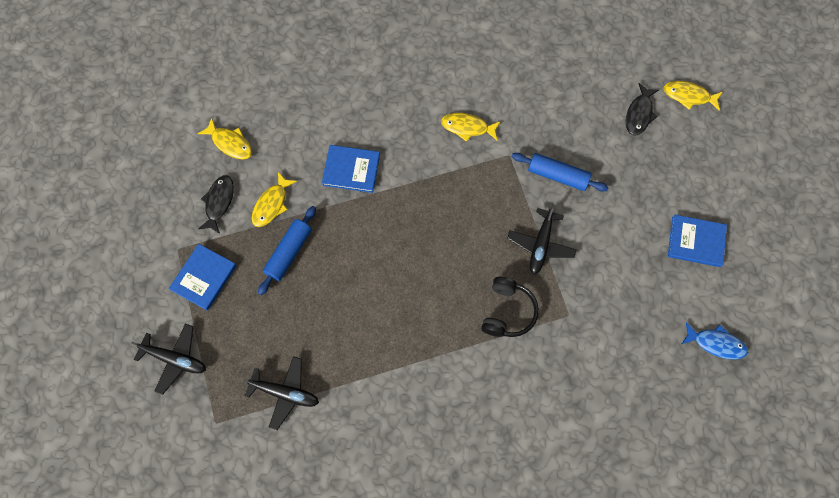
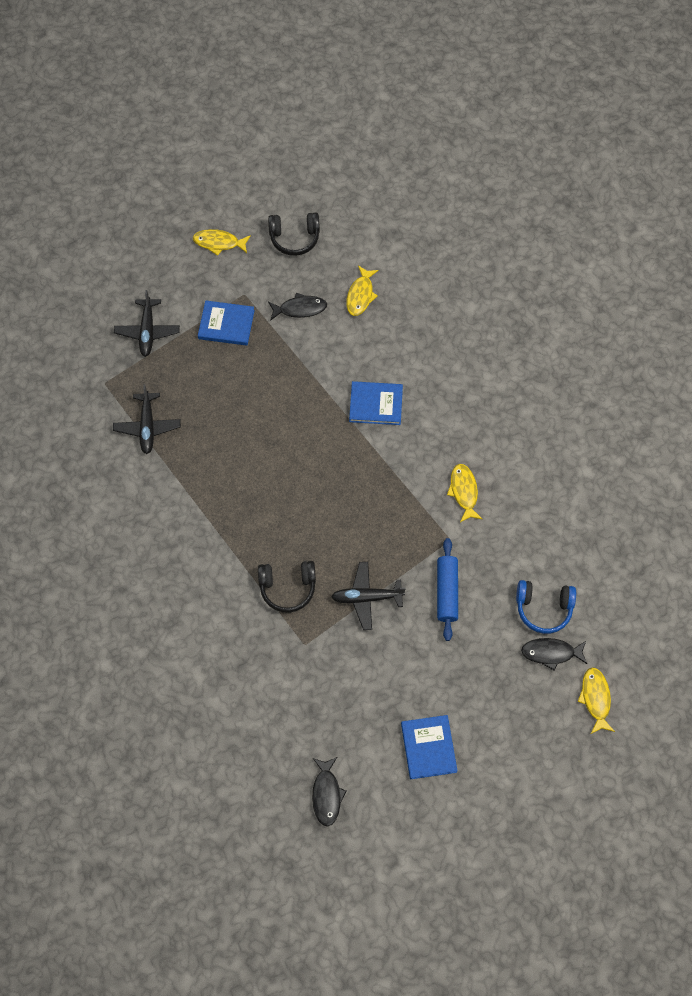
camera: 70 degrees right, 5 degrees down
yellow fish [252,172,297,227] -> yellow fish moved to [193,229,251,256]
blue rolling pin [258,206,316,295] -> none
blue book [322,145,380,193] -> blue book turned 75 degrees counterclockwise [349,381,403,425]
blue fish [682,322,748,359] -> black fish [312,757,346,827]
none -> black headphones [268,212,320,256]
none -> blue headphones [516,580,576,634]

